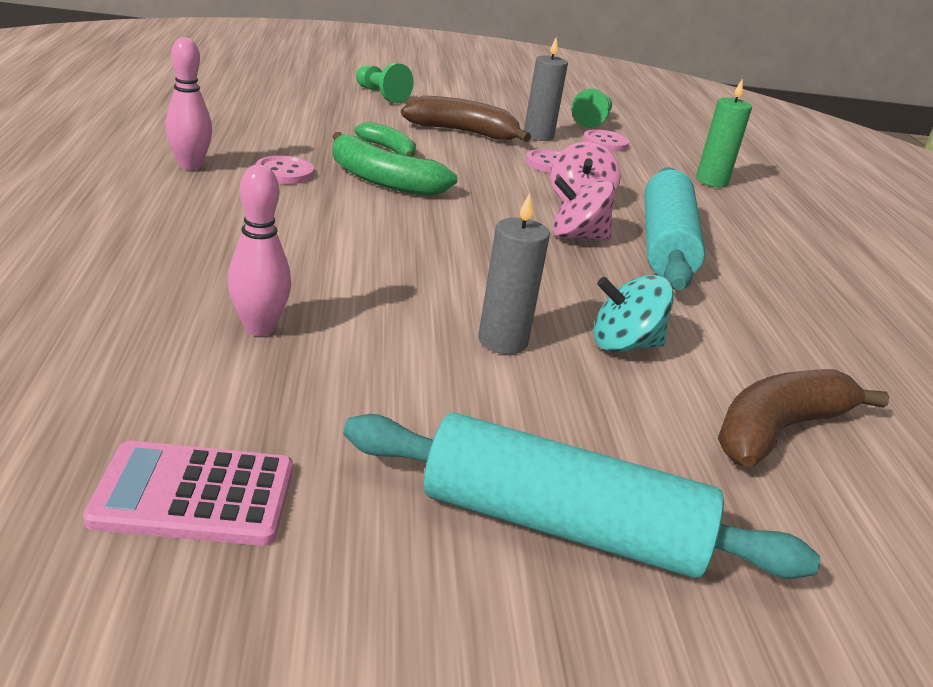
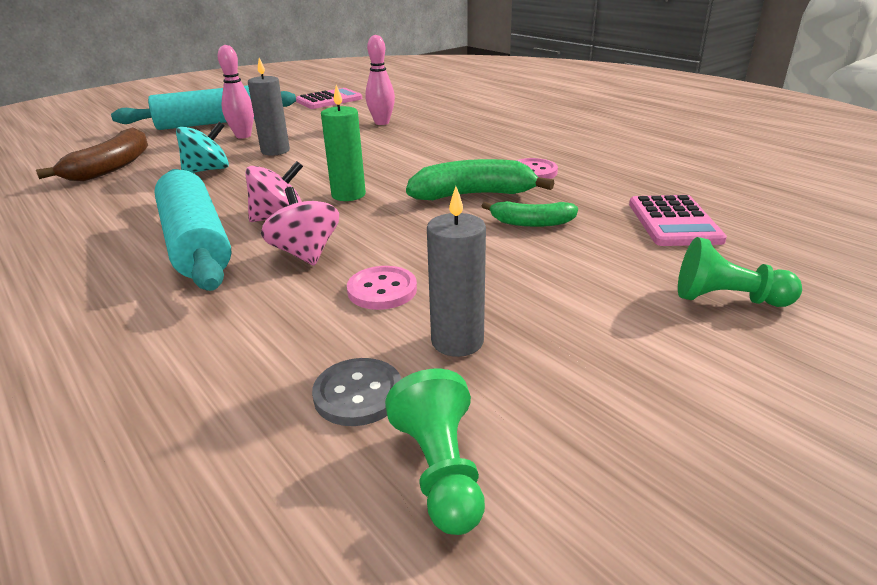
camera: 150 degrees right, 0 degrees up
pink bowling pin [165,37,212,170] -> pink bowling pin moved to [218,45,254,139]
brown banana [401,96,531,142] -> none
pink button [583,129,630,151] -> grey button [312,358,401,426]
green candle [696,79,752,187] -> green candle moved to [321,85,366,201]
none -> pink calculator [629,195,727,246]

